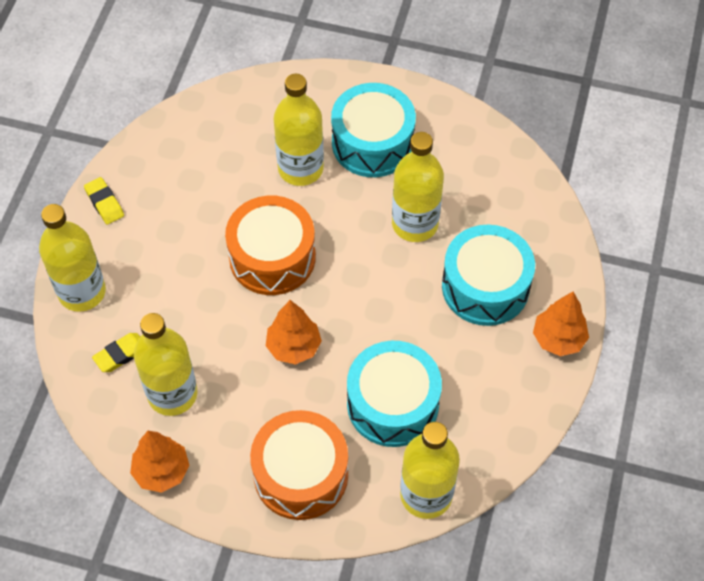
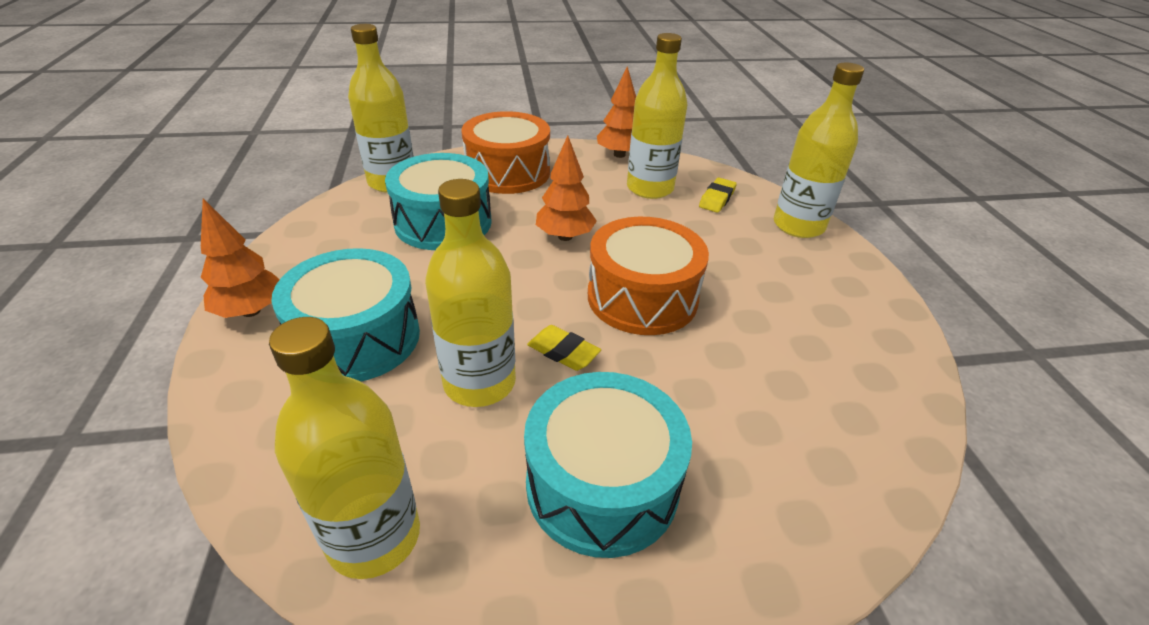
camera: 155 degrees right, 20 degrees down
yellow eraser [84,177,124,225] -> yellow eraser moved to [527,325,601,371]
yellow bottle [274,74,324,186] -> yellow bottle moved to [269,317,420,579]

